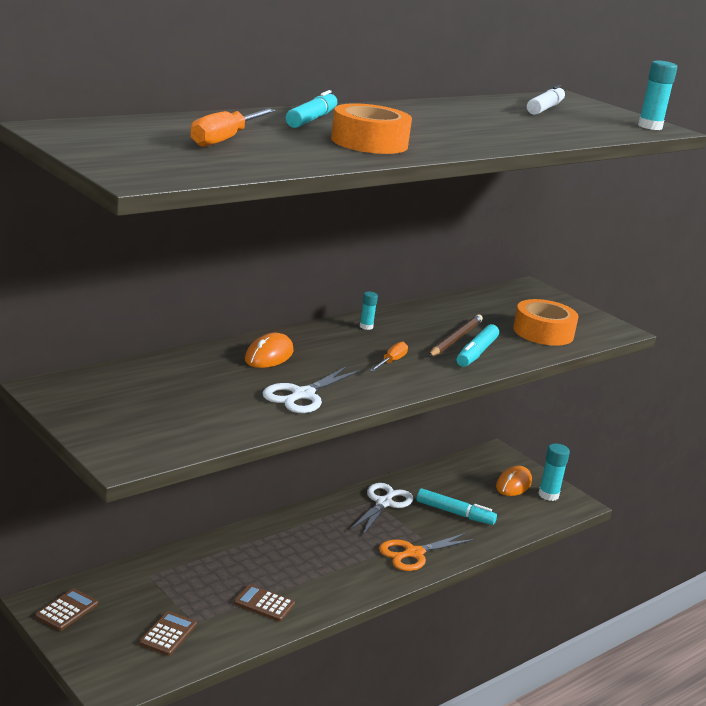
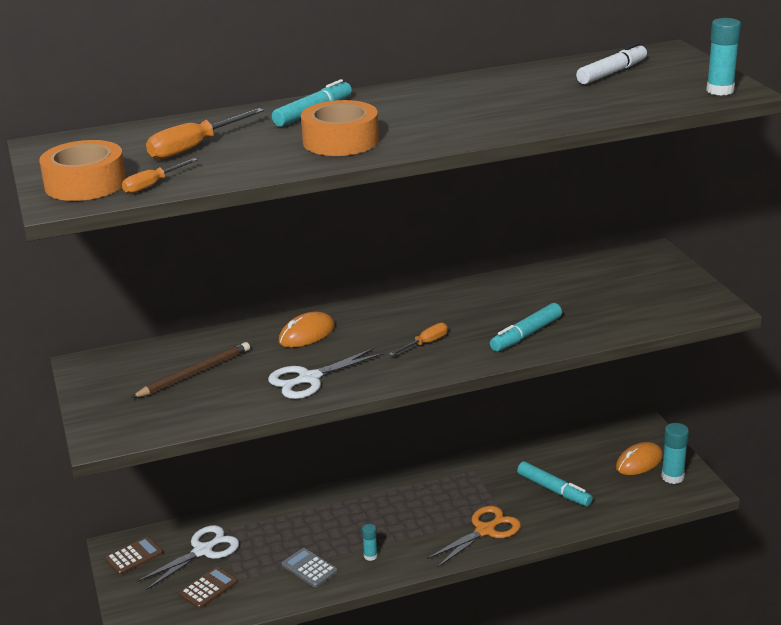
camera: 25 degrees right, 5 degrees up
brown calculator [234,584,295,621] -> grey calculator [282,548,338,587]
white scissors [350,483,413,535] -> white scissors moved to [137,525,239,590]
turquoise glue stick [360,292,378,330] -> turquoise glue stick moved to [362,524,378,561]
orange scissors [379,533,475,571] -> orange scissors turned 150 degrees clockwise [427,506,521,568]
brown pencil [429,314,483,356] -> brown pencil moved to [131,342,250,398]
orange tape [513,299,578,346] -> orange tape moved to [39,140,126,201]
none -> orange screwdriver [122,158,198,194]

